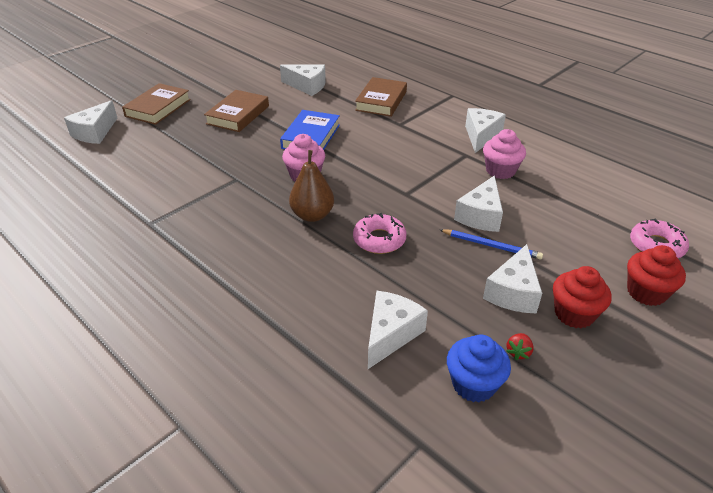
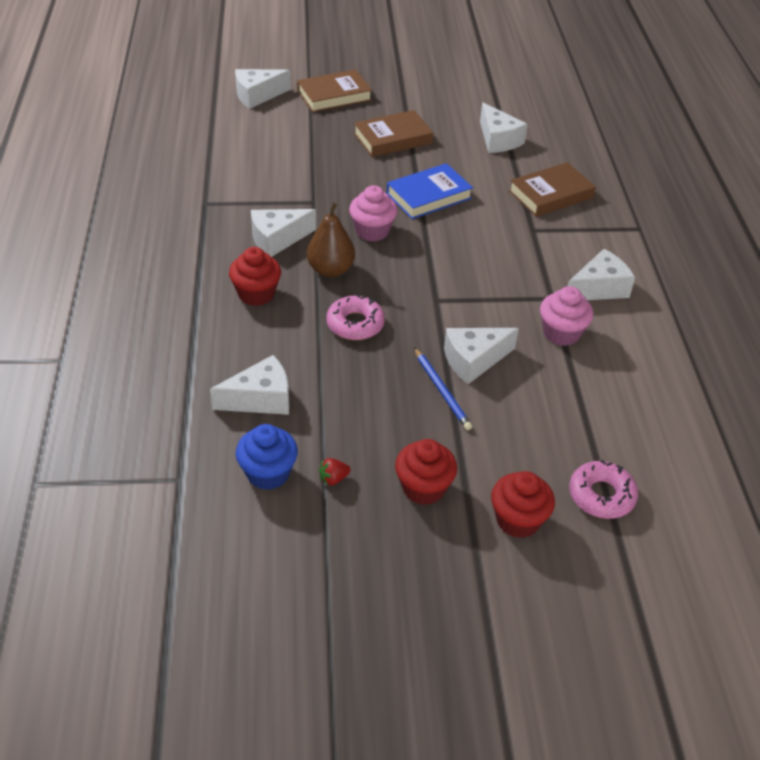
camera: 40 degrees right, 5 degrees up
white cheese [483,244,542,314] -> white cheese moved to [251,209,316,257]
none -> red cupcake [229,247,281,306]

